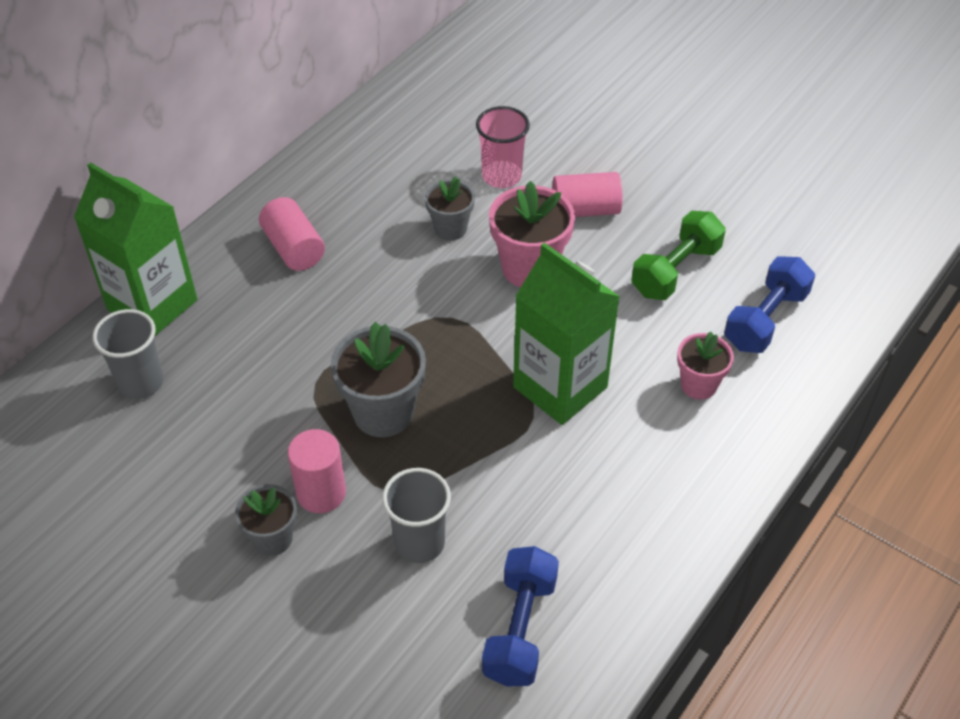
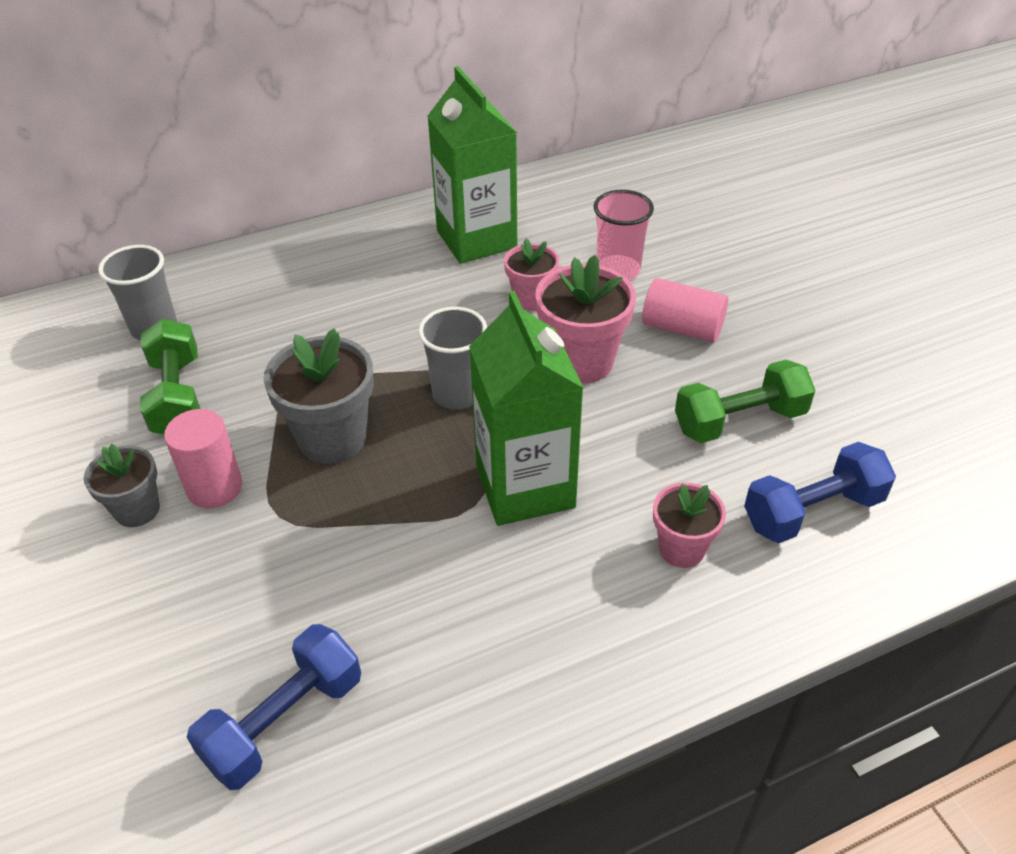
camera: 30 degrees right, 5 degrees down
green carton [74,162,197,337] -> green carton moved to [427,66,517,264]
pink cylinder [259,197,325,271] -> none
grey cup [382,468,451,563] -> grey cup moved to [418,307,487,409]
grey flower pot [425,177,475,241] -> pink flower pot [504,238,559,311]
none -> green dumbbell [140,319,201,434]

